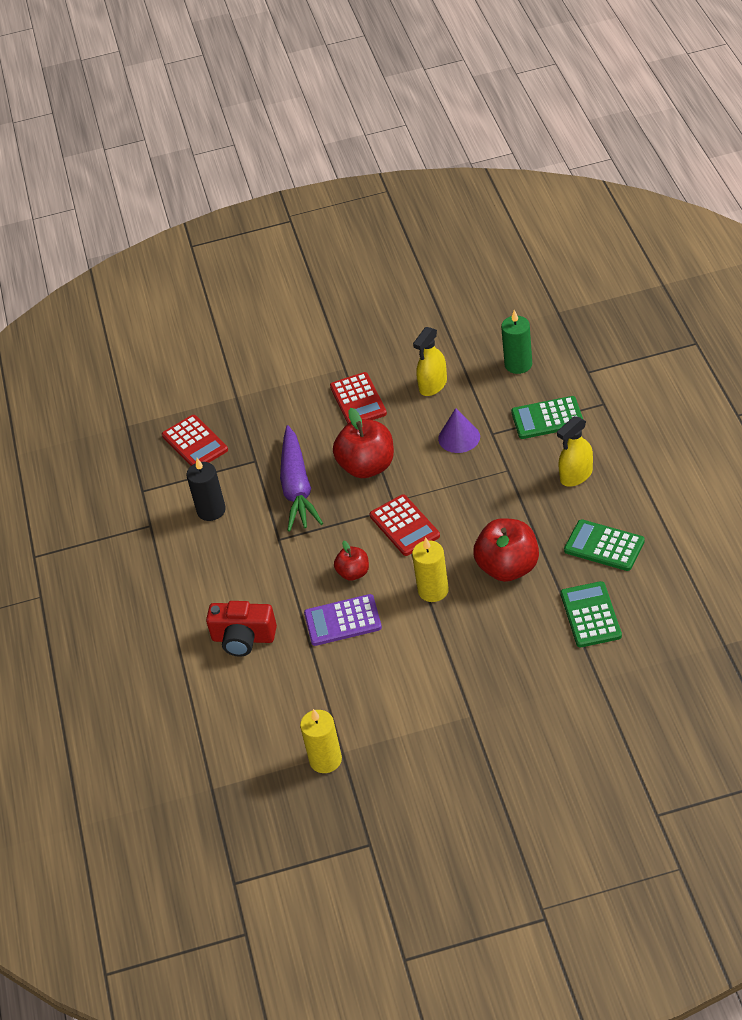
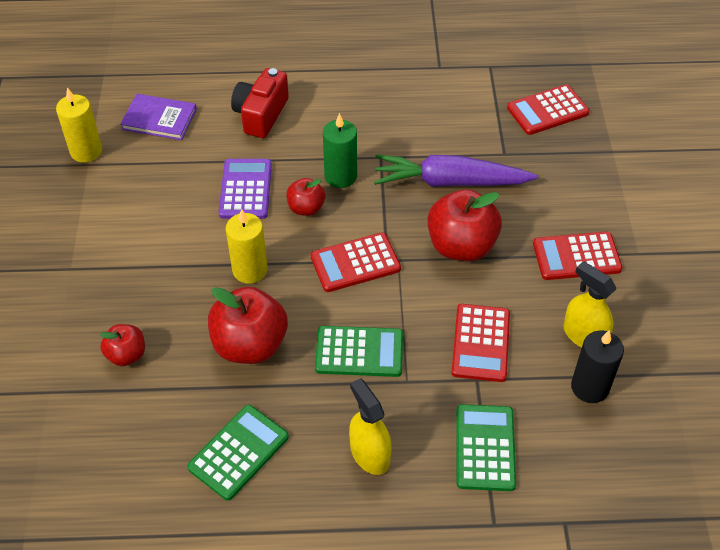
camera: 95 degrees right, 5 degrees up
black candle [186,458,226,521] -> black candle moved to [571,330,624,403]
purple cone [438,408,480,453] -> red calculator [451,304,510,382]
green candle [501,310,532,374] -> green candle moved to [323,113,357,188]
green calculator [561,581,622,647] -> green calculator moved to [315,326,403,377]
none -> red apple [100,324,145,366]
none -> purple book [120,94,197,140]

